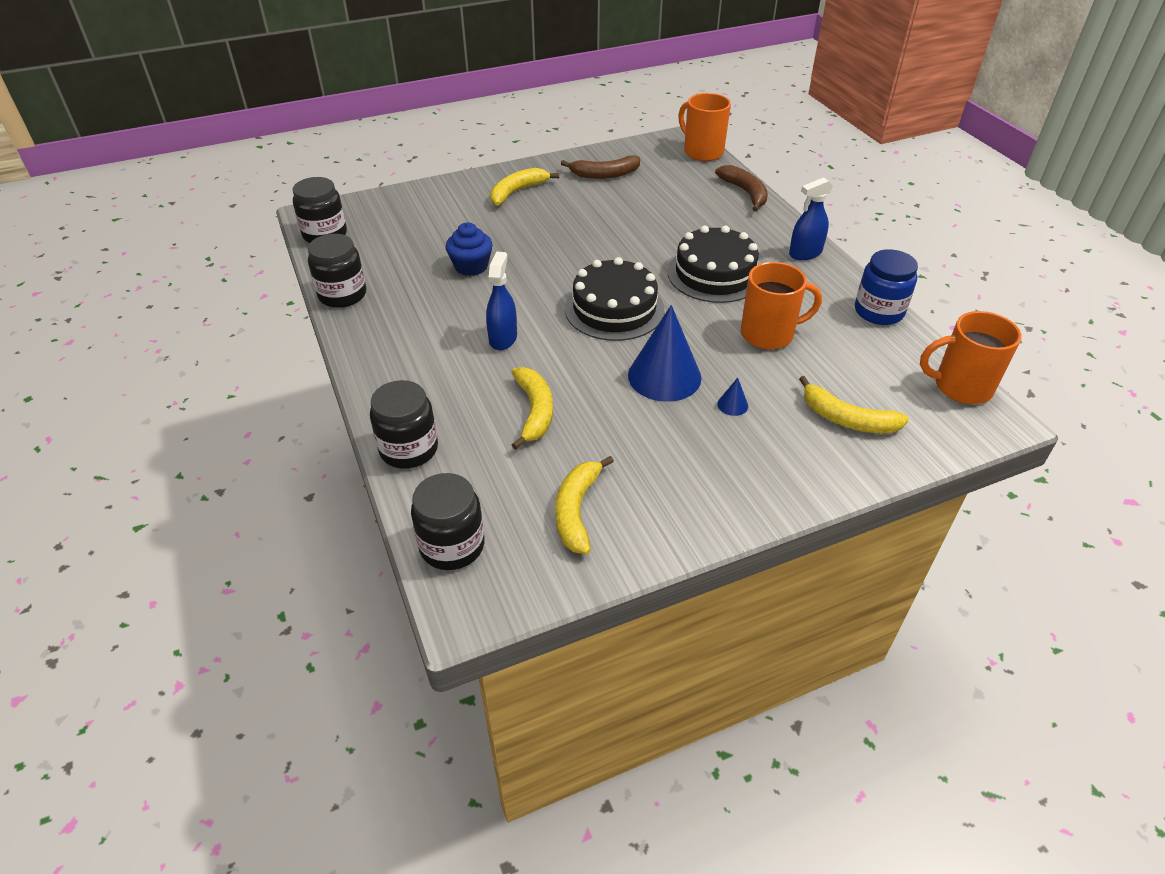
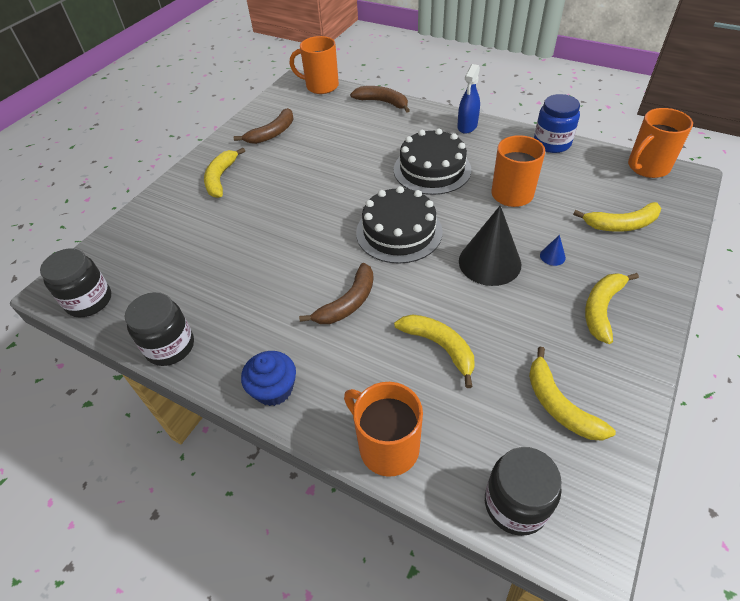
camera: 35 degrees left, 5 degrees up
black jar [370,380,438,469] -> orange mug [344,382,423,477]
blue cupcake [446,222,493,276] -> blue cupcake moved to [241,351,296,406]
blue spray bottle [486,252,517,350] -> brown banana [299,263,374,324]
blue cone [628,305,701,402] -> black cone [459,205,521,286]
none -> yellow banana [585,273,639,344]

